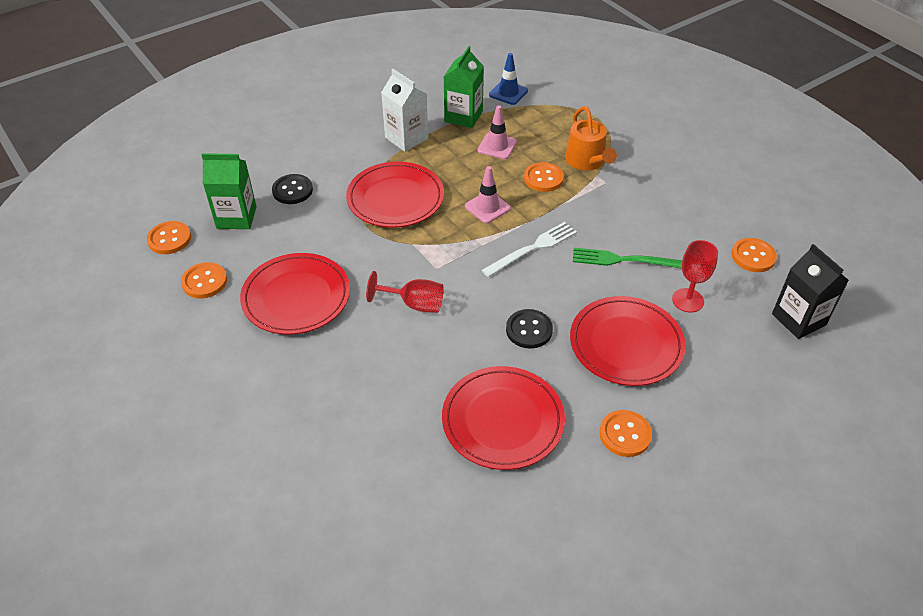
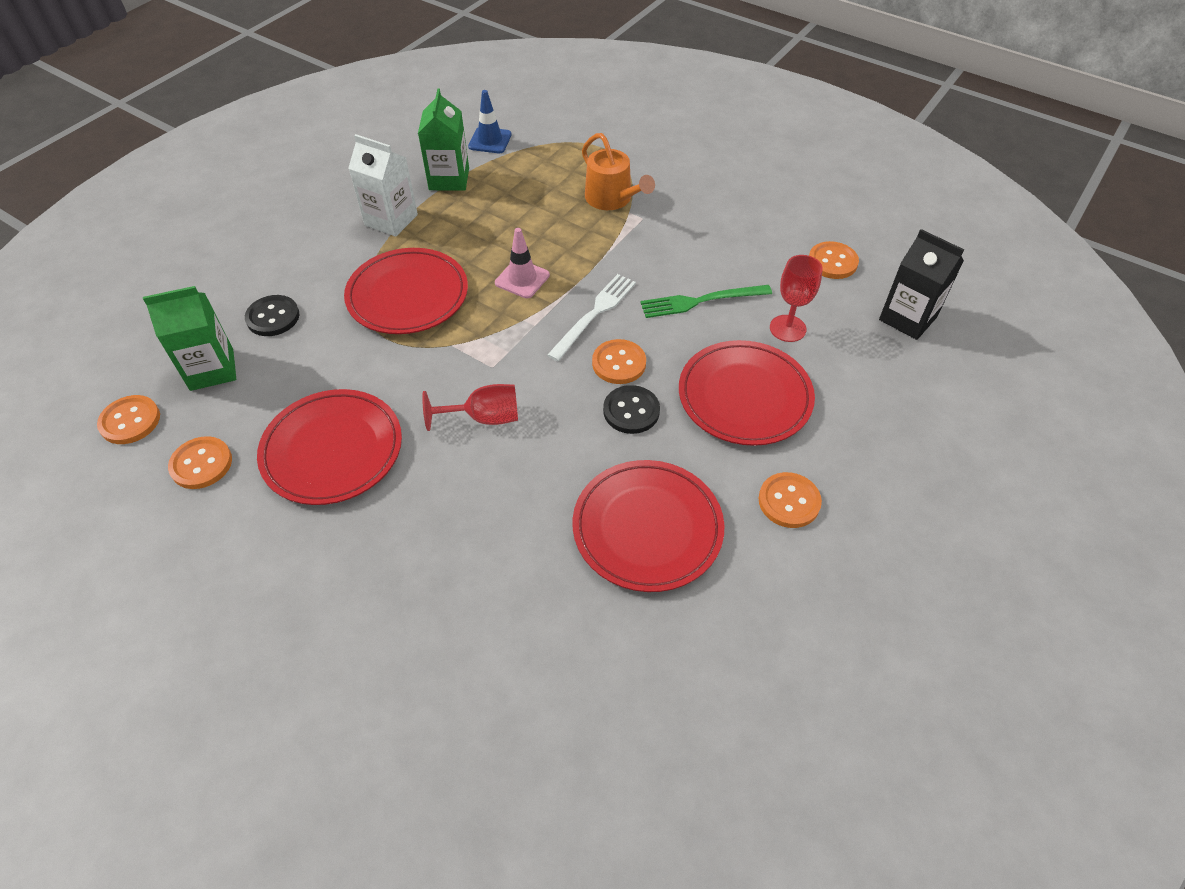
camera: 20 degrees left, 5 degrees up
pink traffic cone [477,106,517,159] -> none
orange button [524,162,564,192] -> orange button moved to [592,339,646,384]

